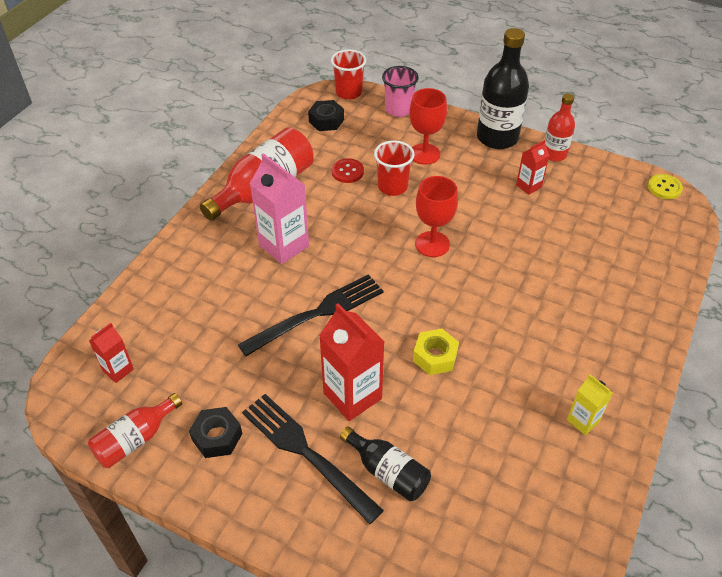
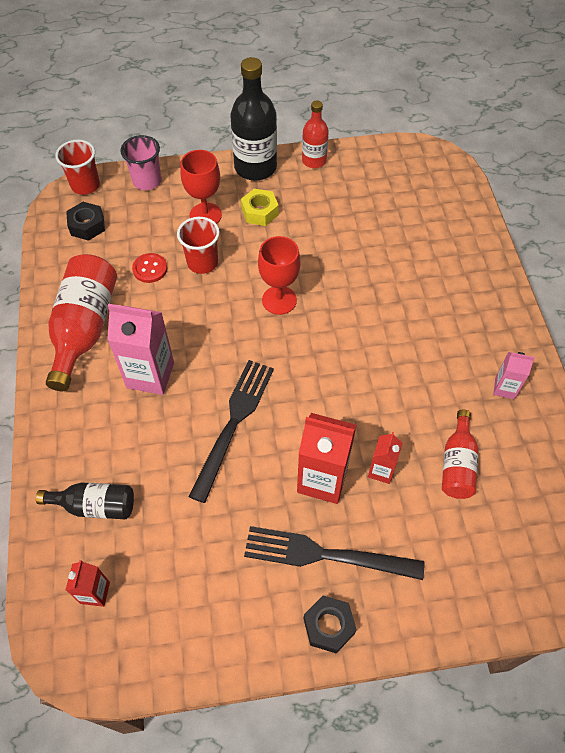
camera: 35 degrees left, 10 degrees up
red bottle [88,393,182,468] -> red bottle moved to [442,410,478,499]
black nut [189,407,242,458] -> black nut moved to [304,595,357,653]
black bottle [340,426,431,501] -> black bottle moved to [36,483,134,519]
yellow nut [413,329,459,375] -> yellow nut moved to [241,189,279,226]
red carton [516,140,550,195] -> red carton moved to [368,432,402,484]
yellow carton [567,374,613,435] -> pink carton [493,352,535,399]
yellow button [648,174,683,199] -> none

